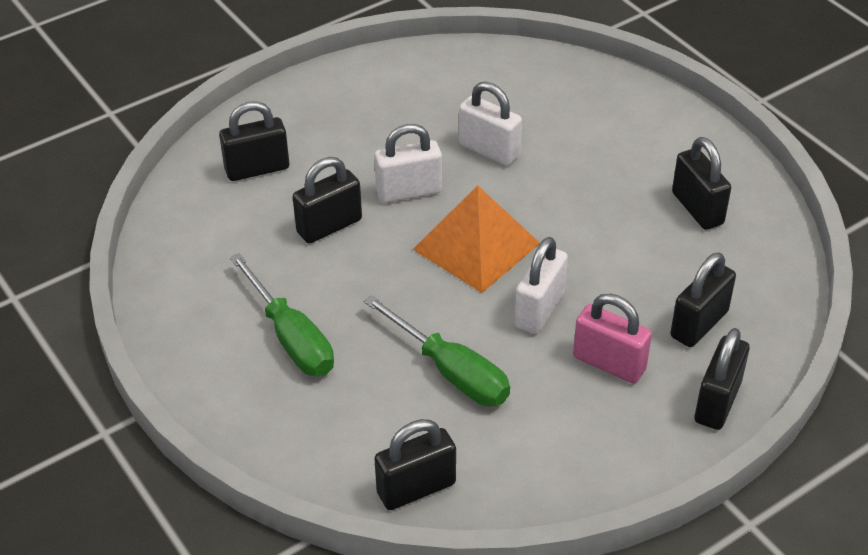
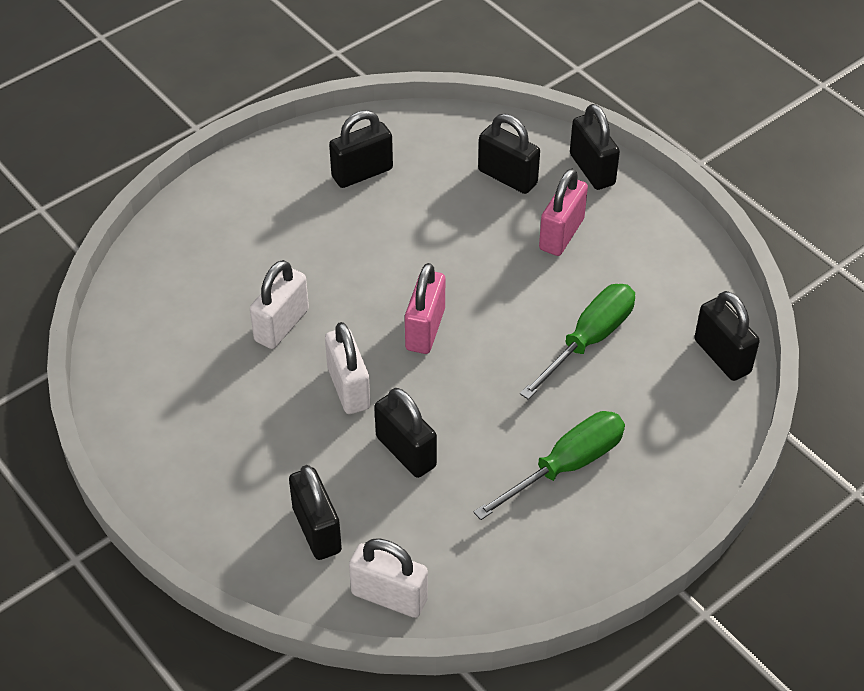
camera: 95 degrees left, 5 degrees up
orange pyramid [413,185,540,293] -> pink padlock [405,263,445,354]
white padlock [514,237,568,334] -> white padlock moved to [349,539,428,618]
black padlock [694,328,750,430] -> black padlock turned 45 degrees clockwise [570,104,620,190]

